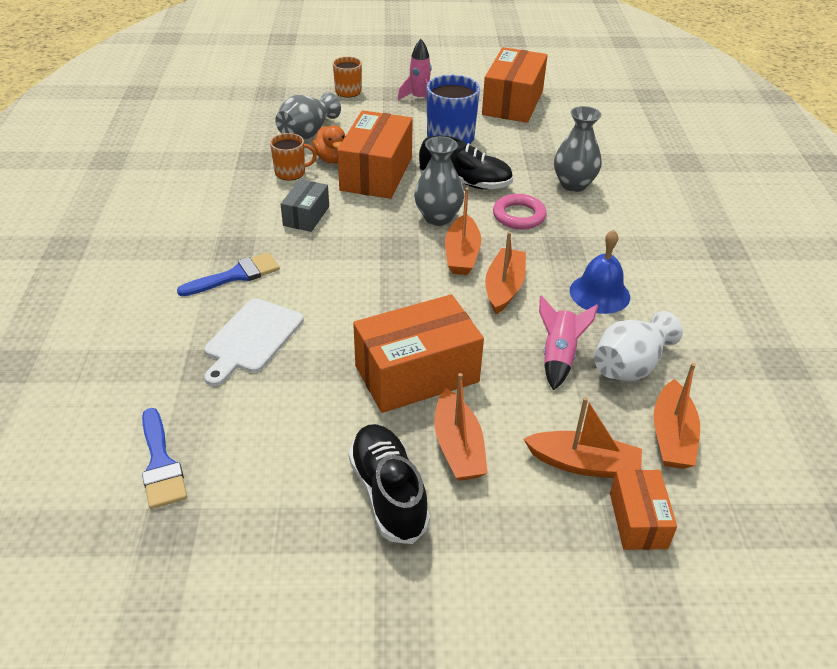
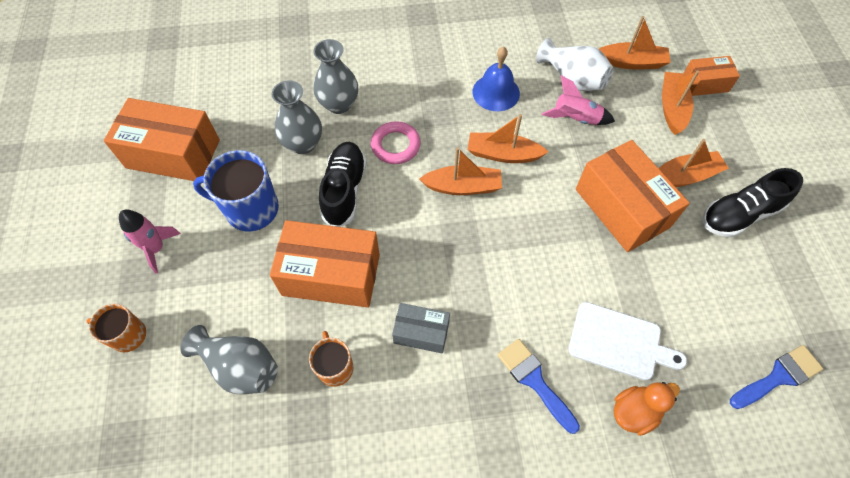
camera: 95 degrees left, 20 degrees up
orange duck [312,125,345,164] -> orange duck moved to [614,382,680,436]
grey vase [414,136,464,226] -> grey vase moved to [272,81,322,154]

